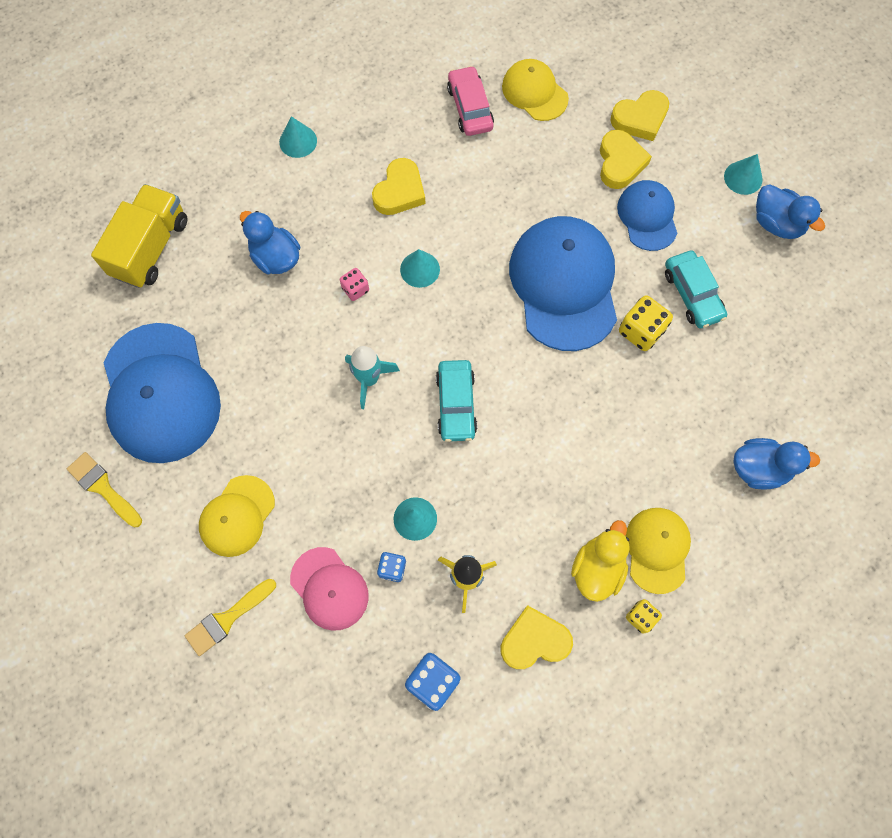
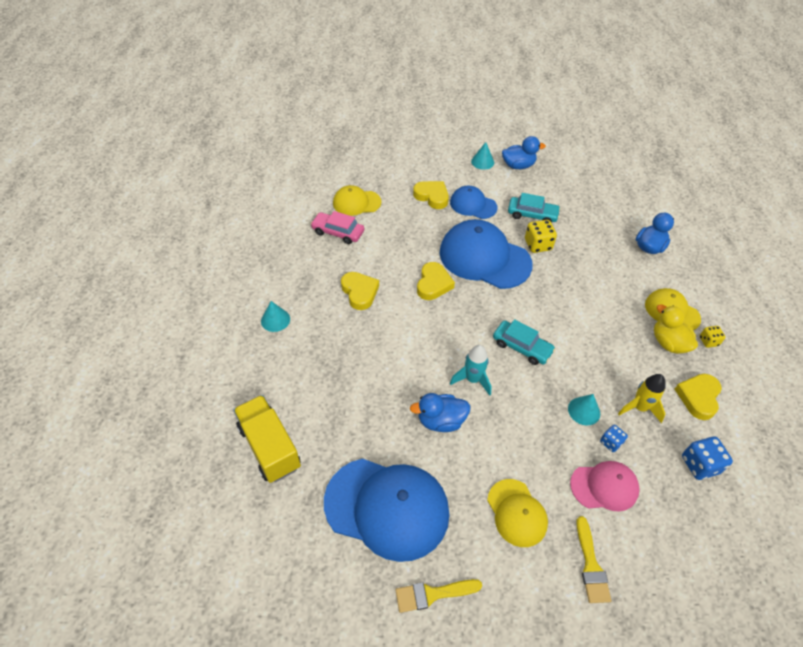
camera: 55 degrees left, 20 degrees down
blue duck [240,211,300,275] -> blue duck moved to [410,393,471,432]
pink dice [340,268,369,301] -> none
turquoise cone [400,249,440,288] -> none
yellow heart [610,90,669,141] -> yellow heart moved to [417,262,455,300]

